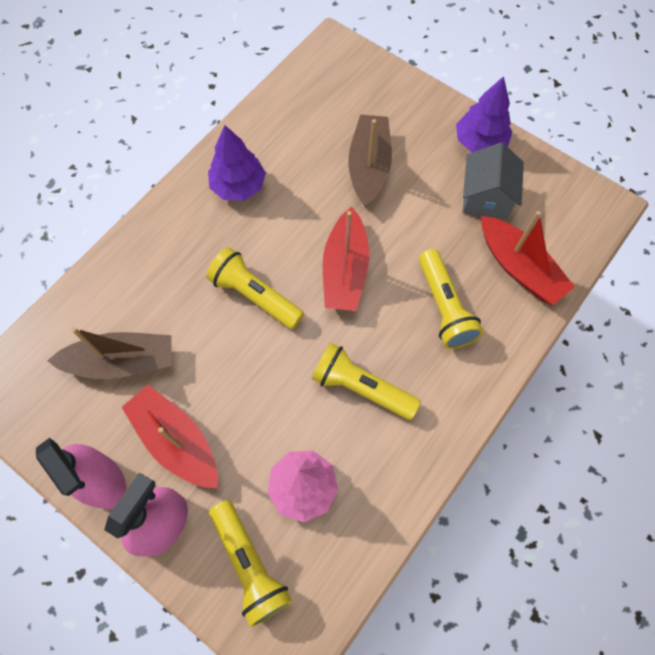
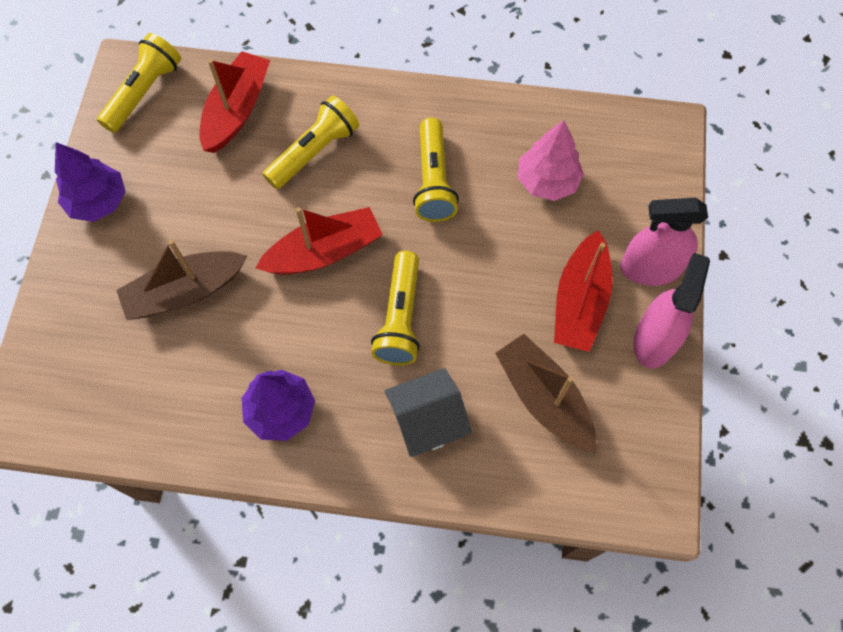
camera: 120 degrees left, 0 degrees up
yellow flashlight [209,500,292,627] -> yellow flashlight moved to [97,33,181,133]
grey house [463,142,524,219] -> grey house moved to [385,368,472,457]

